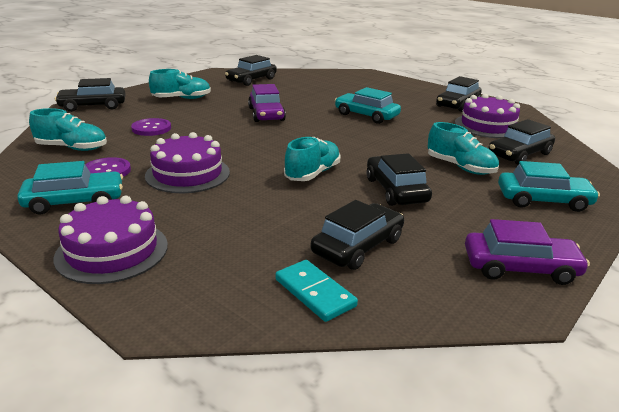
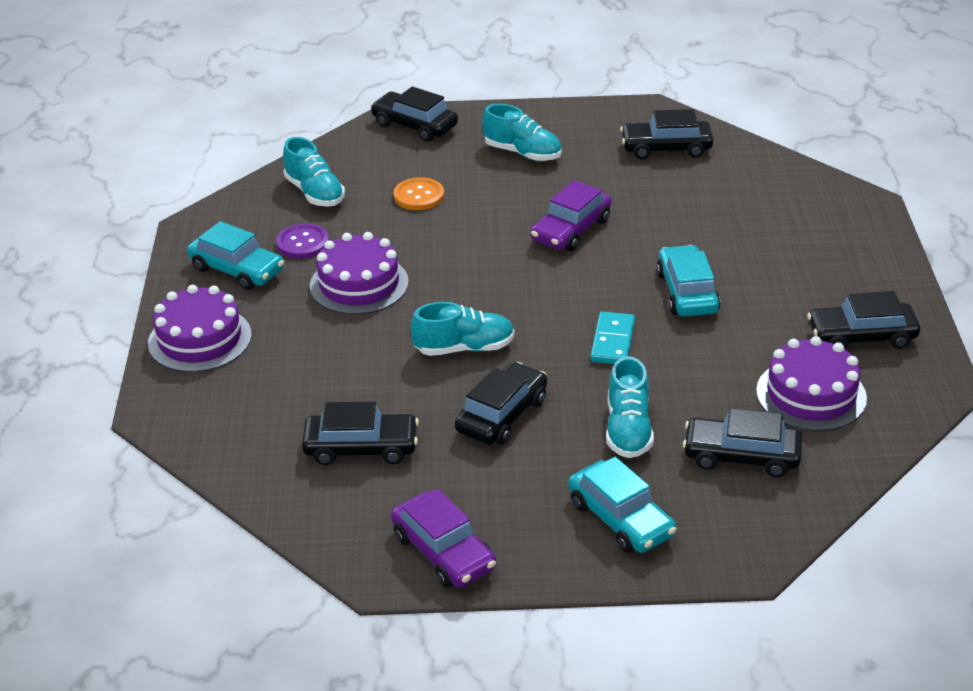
camera: 50 degrees right, 10 degrees up
purple button [131,118,171,136] -> orange button [394,177,444,210]
turquoise domino [275,260,358,322] -> turquoise domino moved to [591,312,635,364]

